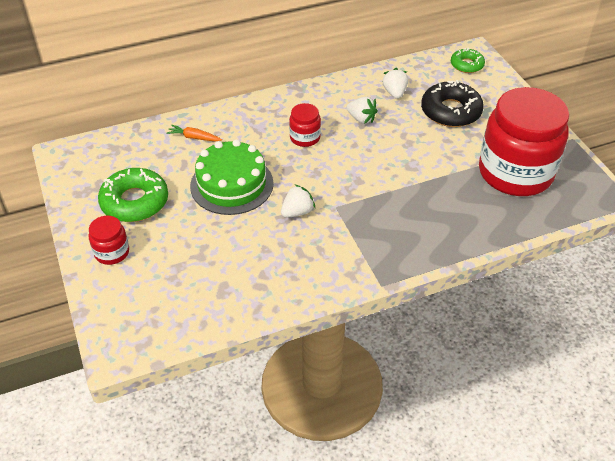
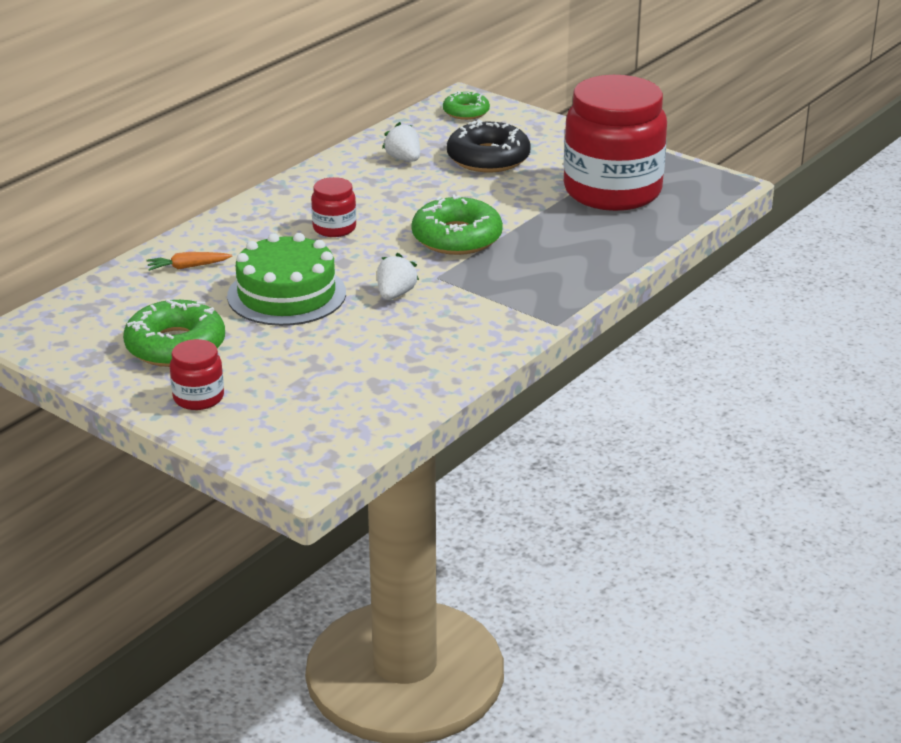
camera: 30 degrees left, 15 degrees down
white strawberry [347,97,378,124] -> none
none -> green donut [411,194,503,255]

